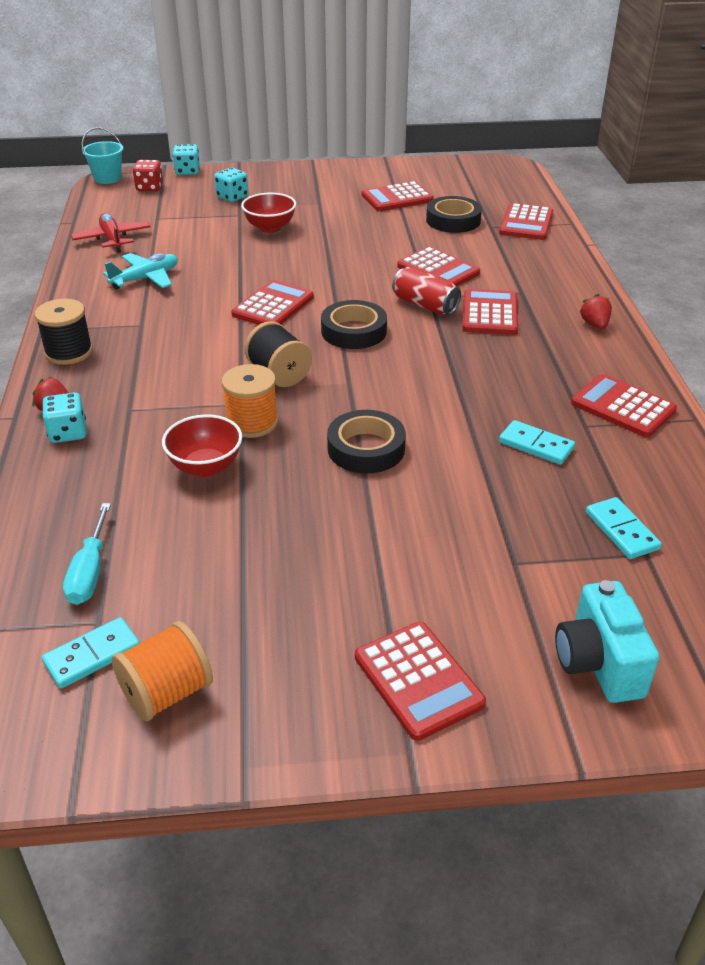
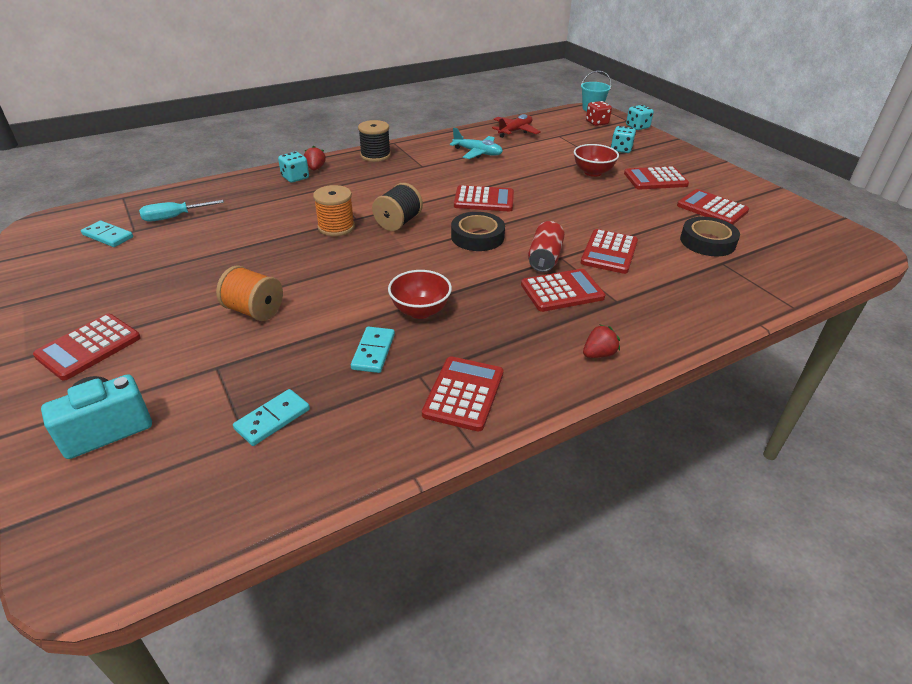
camera: 65 degrees right, 0 degrees up
orange spool [112,621,213,721] -> orange spool moved to [216,266,283,321]
red bowl [162,414,242,477] -> red bowl moved to [388,270,452,319]
black tape [327,410,406,473] -> none
red calculator [499,203,553,240] -> red calculator moved to [624,166,689,189]

